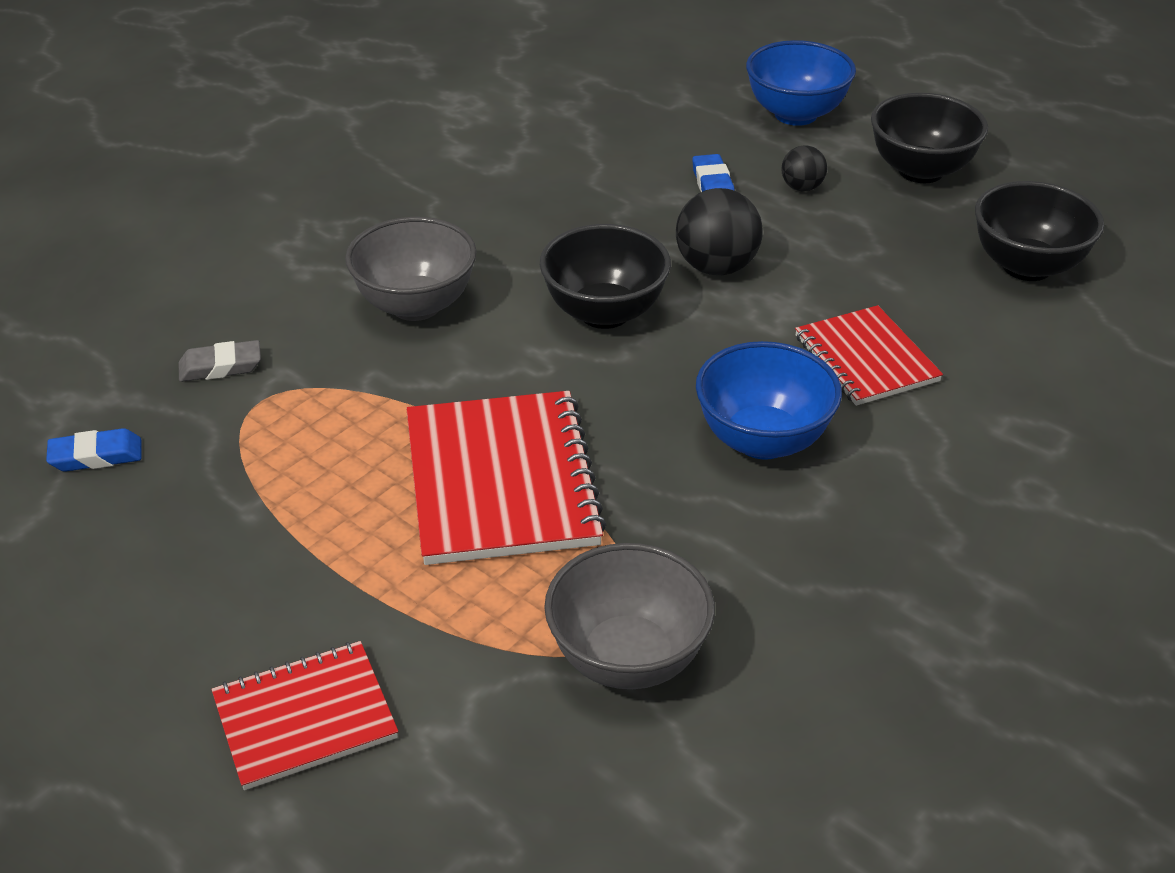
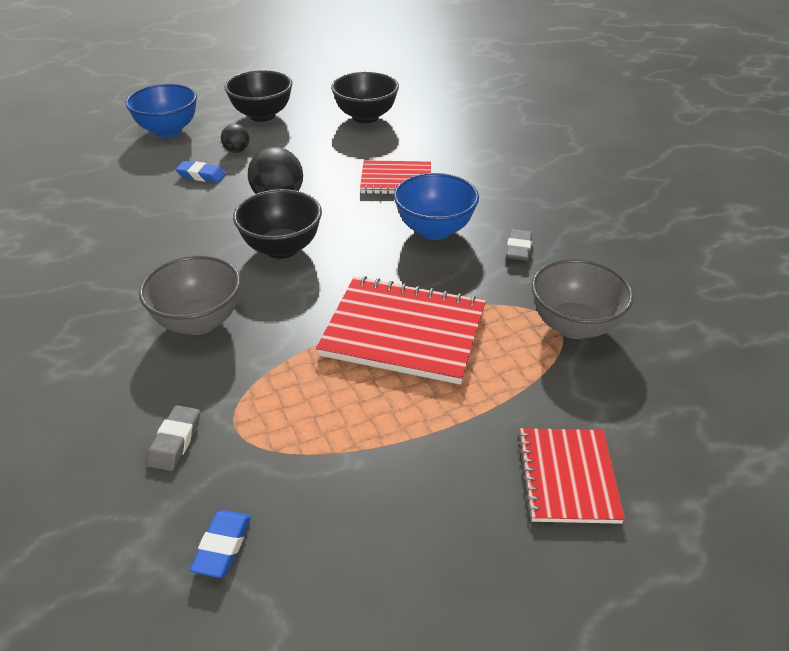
camera: 65 degrees left, 0 degrees up
none -> grey eraser [506,229,532,261]

